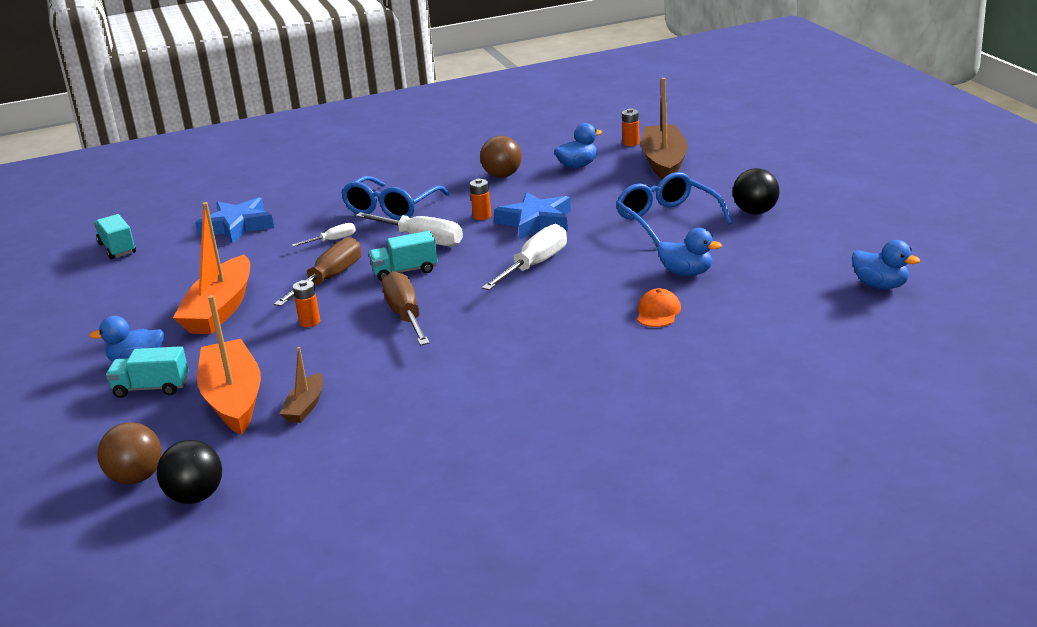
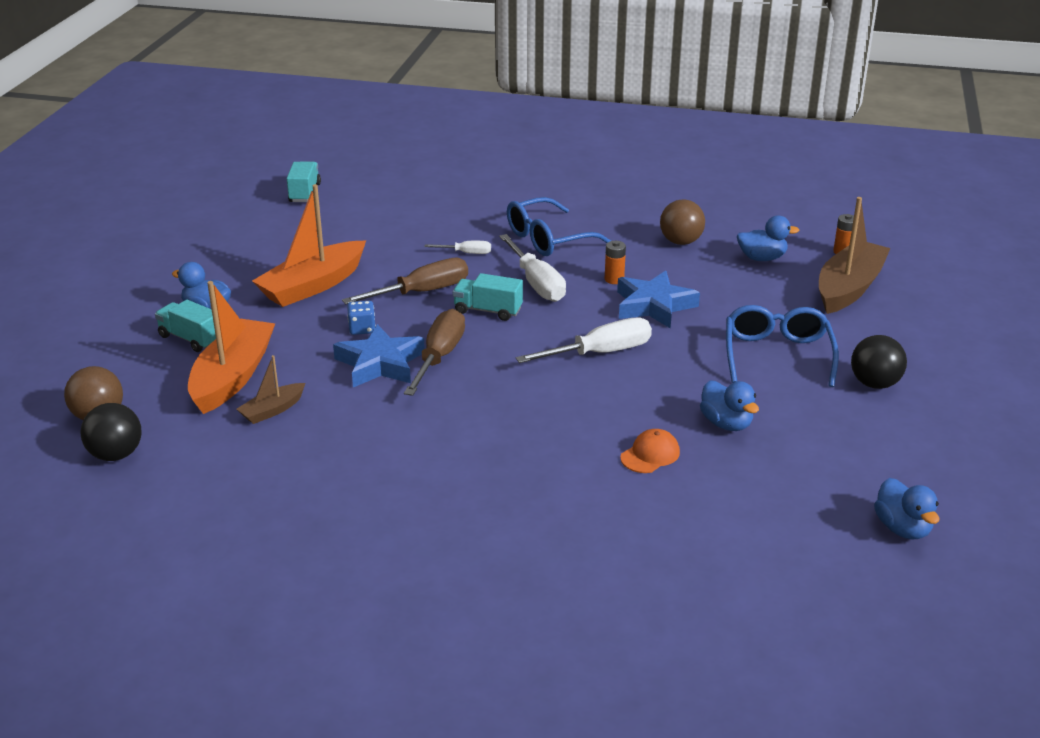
camera: 30 degrees right, 5 degrees up
blue star [195,197,274,244] -> blue star moved to [333,324,425,387]
orange battery [293,280,320,327] -> blue dice [347,301,376,335]

